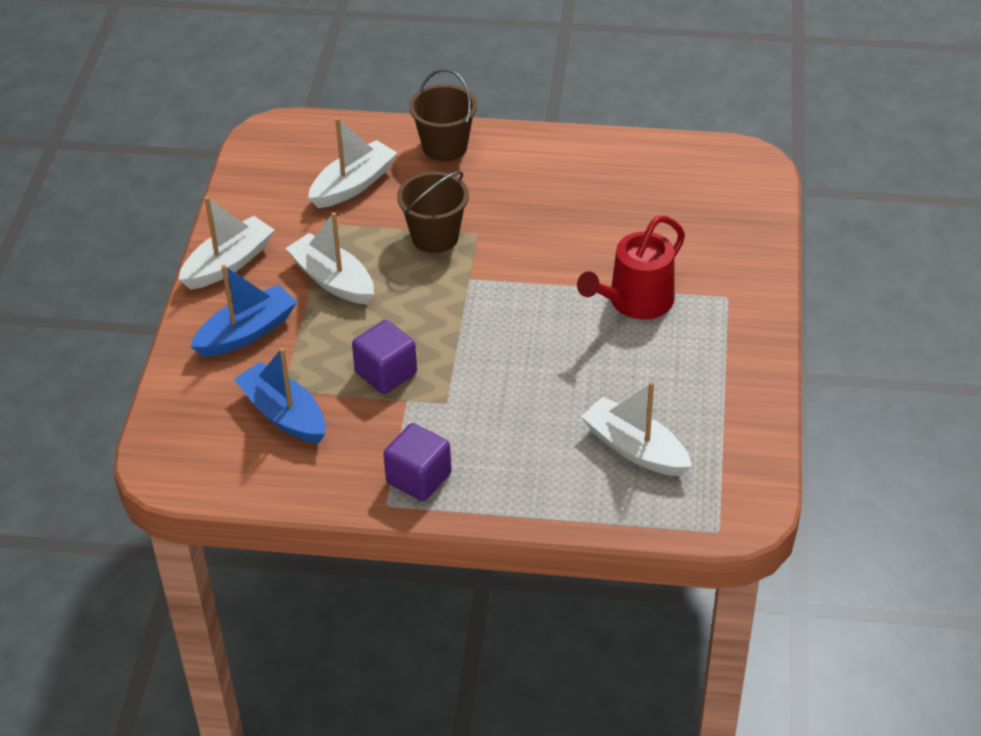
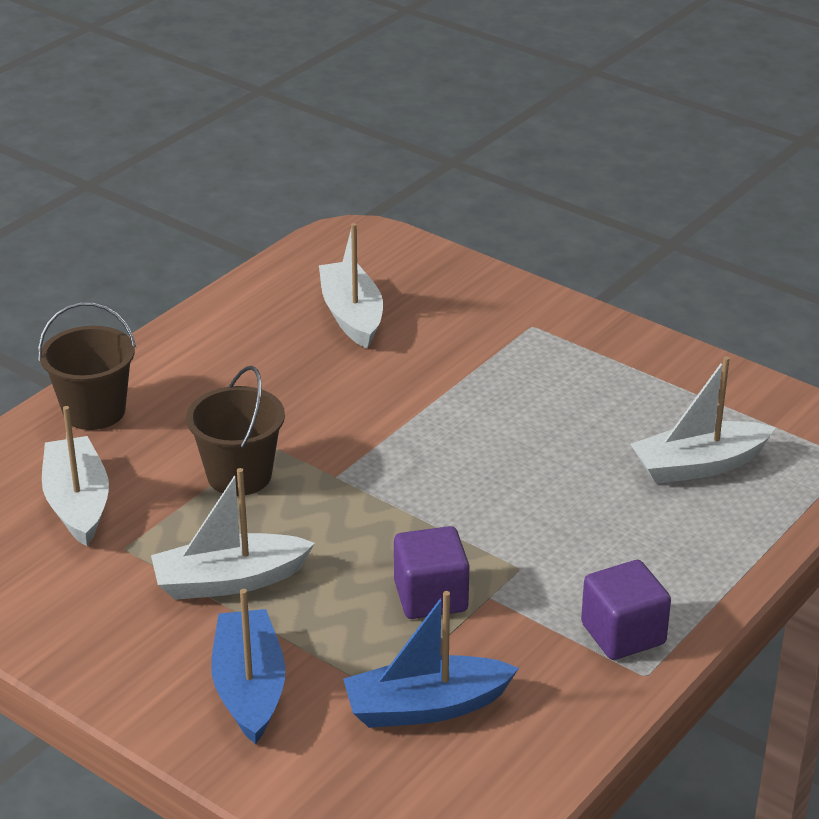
camera: 60 degrees left, 10 degrees down
white boat [179,196,274,289] -> white boat moved to [319,223,383,348]
red watering can [577,216,685,319] -> none

